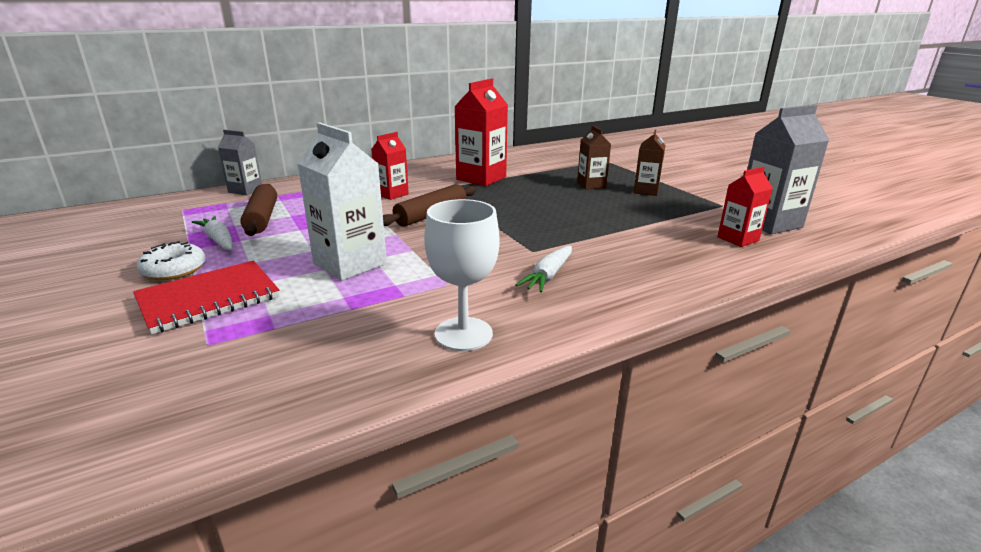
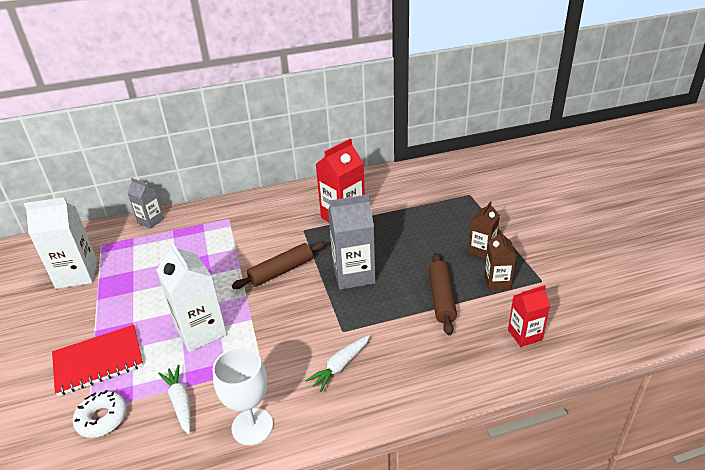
camera: 15 degrees right, 10 degrees up
white donut [137,241,206,280] -> white donut moved to [73,390,127,438]
white carrot [192,216,233,250] -> white carrot moved to [158,365,191,435]
brown rolling pin [240,184,277,236] -> brown rolling pin moved to [429,253,457,335]
red carton [371,132,409,200] -> none
brown carton [577,125,611,190] -> brown carton moved to [484,230,516,290]
grey carton [747,105,829,234] -> grey carton moved to [328,194,376,290]
none -> white carton [24,197,98,289]

